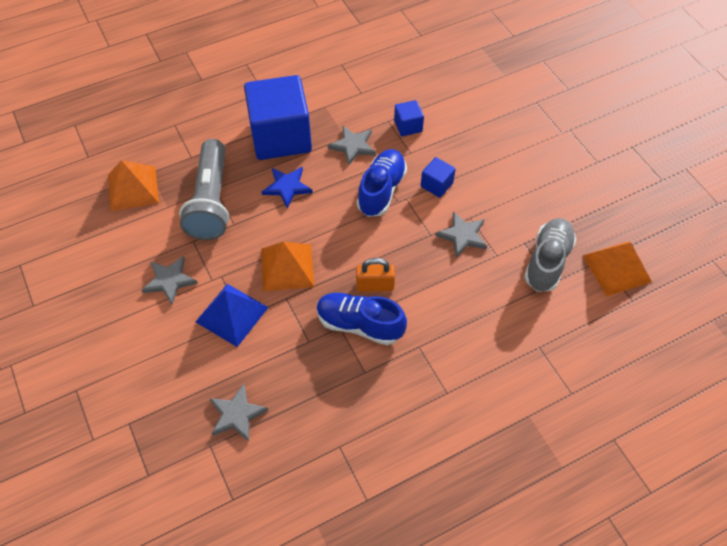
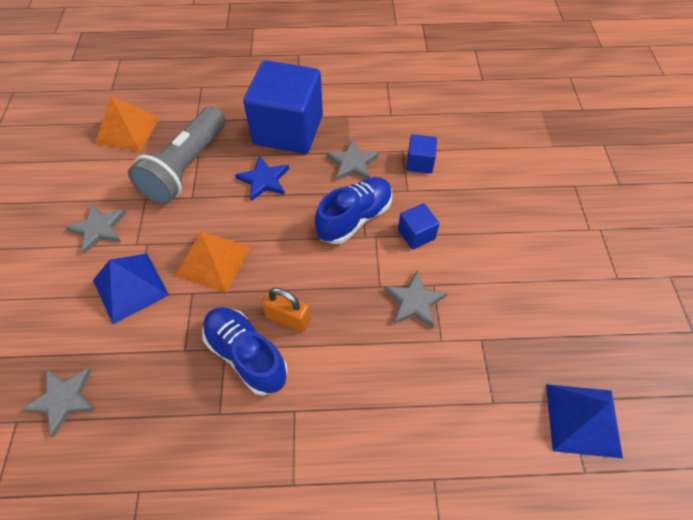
camera: 25 degrees right, 0 degrees up
grey shoe [524,218,576,292] -> none
orange pyramid [582,242,652,296] -> blue pyramid [546,384,623,458]

